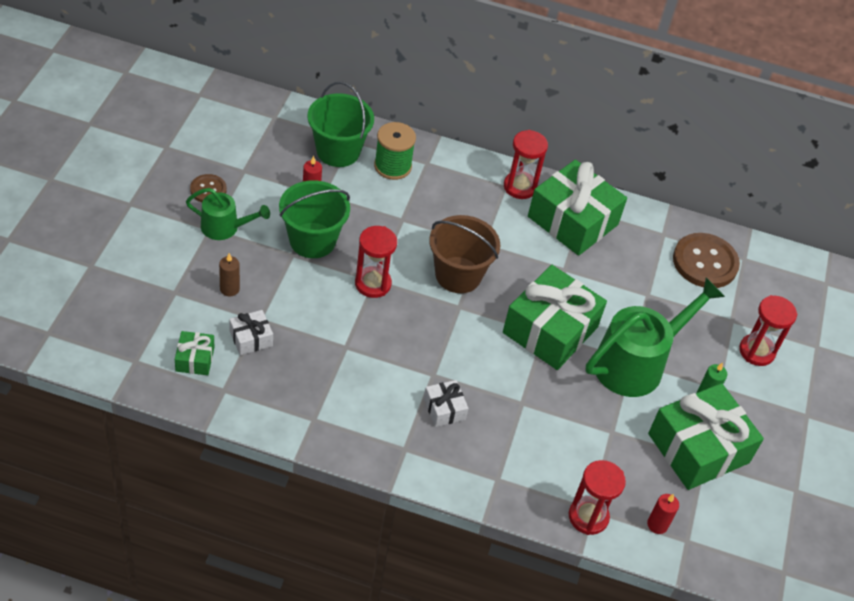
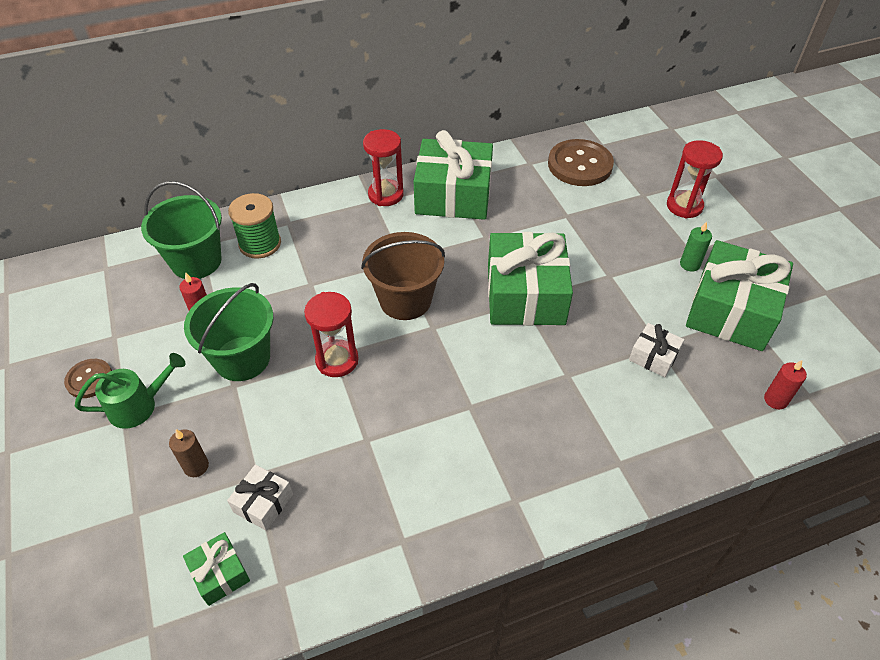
camera: 30 degrees left, 0 degrees up
white gift [424,380,469,427] -> white gift moved to [629,323,684,377]
red hourglass [569,460,626,535] -> none
green watering can [586,277,725,397] -> none

